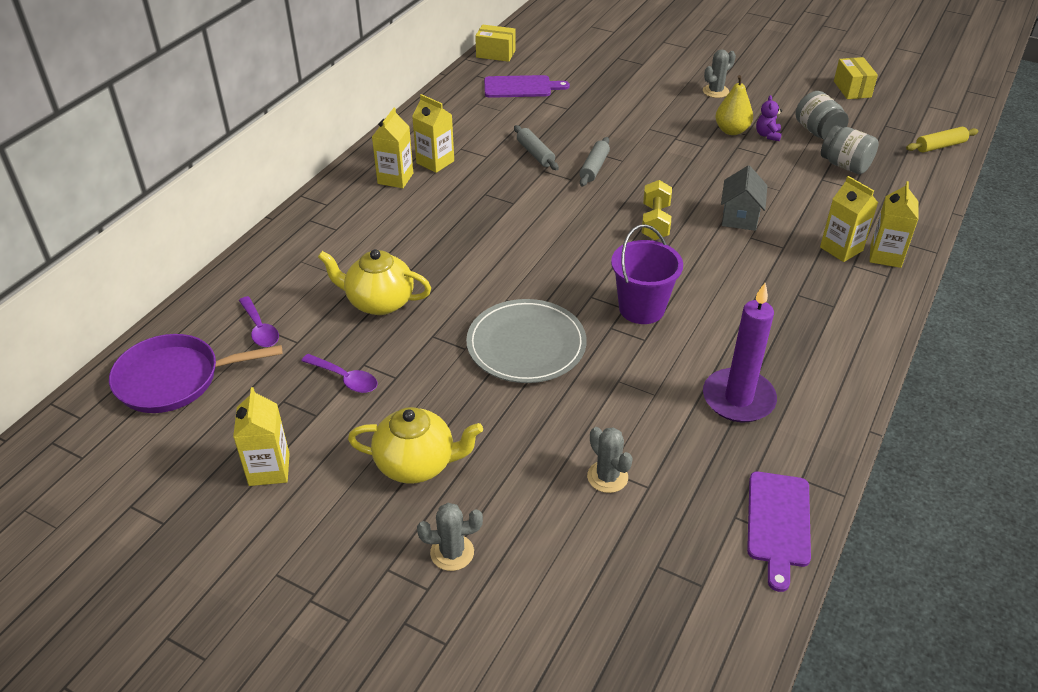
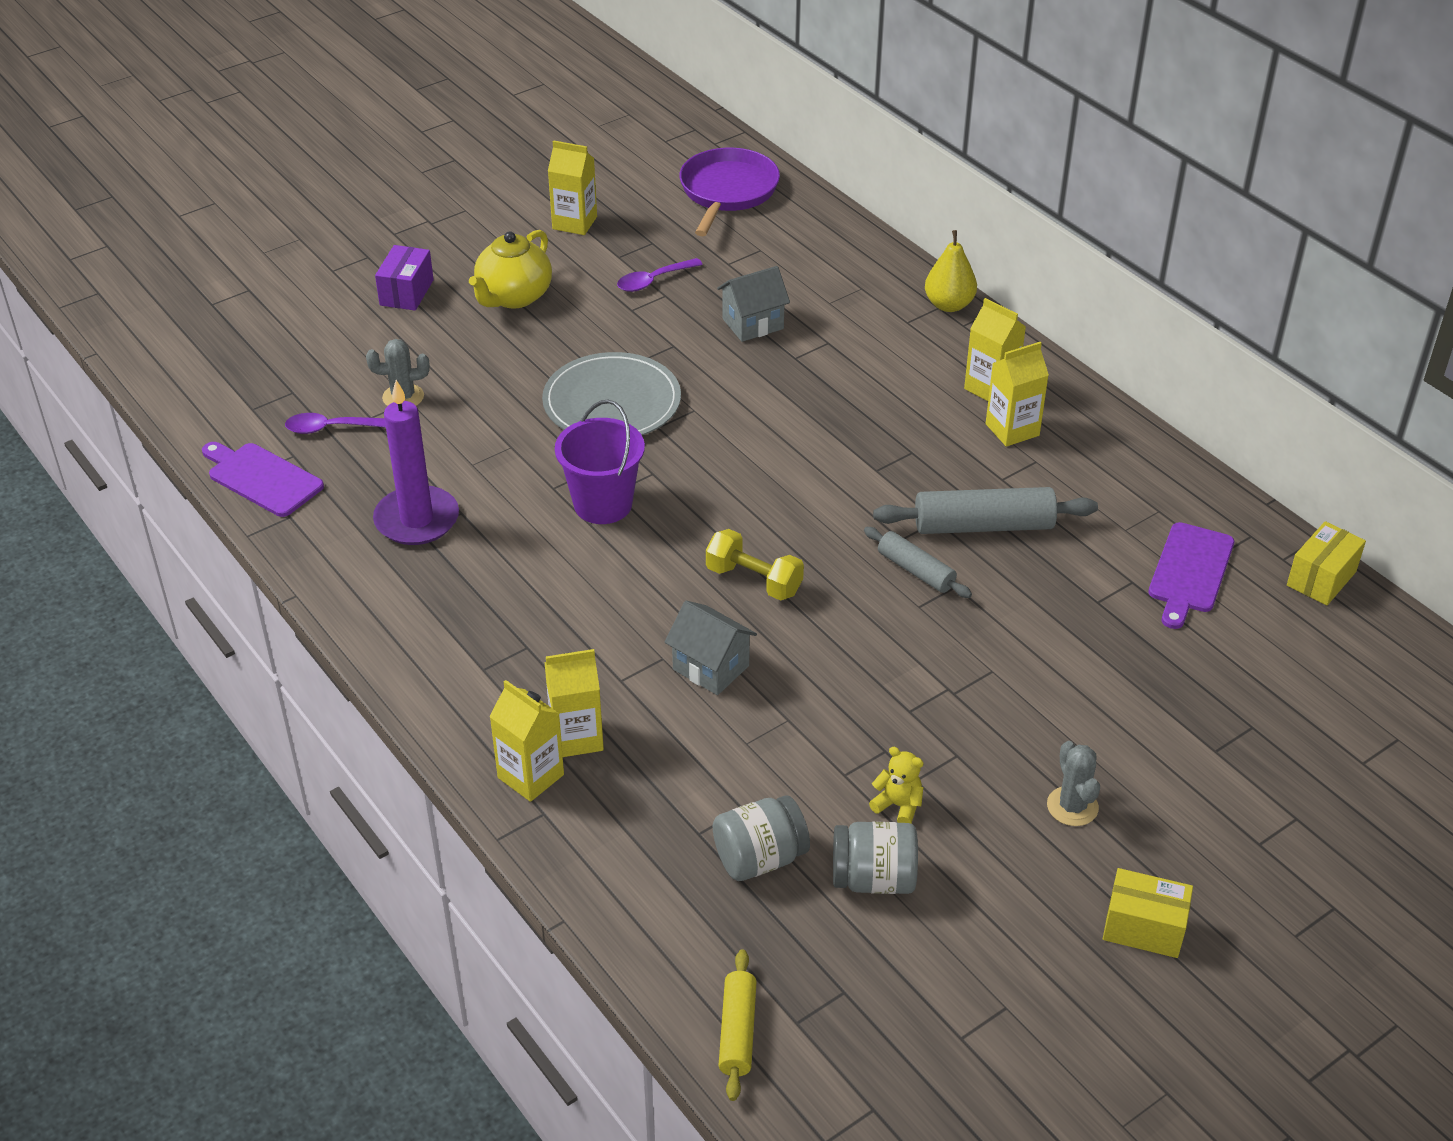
camera: 115 degrees right, 0 degrees up
purple spoon [239,296,279,347] -> purple spoon moved to [285,413,386,434]
yellow teapot [318,249,431,315] -> grey house [717,266,790,342]
grey cactus [417,503,483,571] -> purple box [375,245,434,311]
grey rolling pin [514,125,559,170] -> grey rolling pin [873,487,1098,534], size x1.67
yellow pear [715,75,753,135] -> yellow pear moved to [925,230,977,312]
purple teddy bear [756,95,782,141] -> yellow teddy bear [869,747,923,824]
yellow box [834,57,878,99] -> yellow box moved to [1103,868,1193,958]

